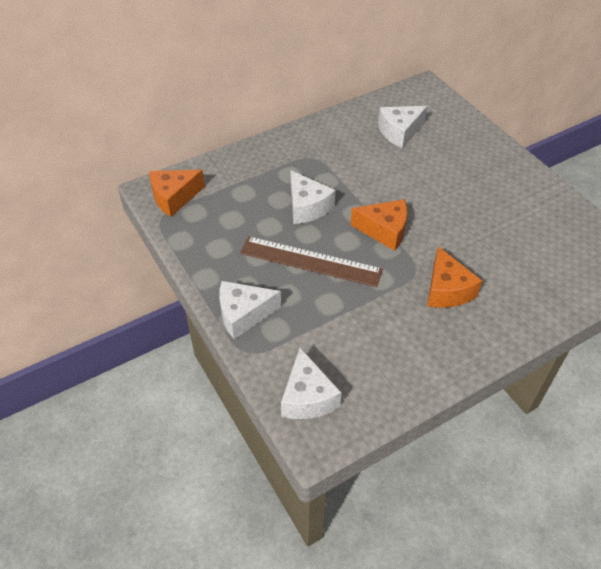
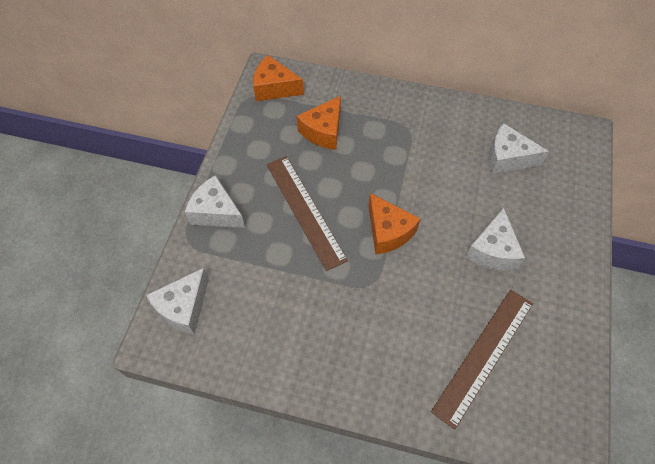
camera: 45 degrees right, 10 degrees up
white cheese [291,170,336,224] -> white cheese moved to [466,208,525,270]
orange cheese [427,246,482,308] -> orange cheese moved to [297,96,341,150]
none -> brown ruler [431,289,533,430]

